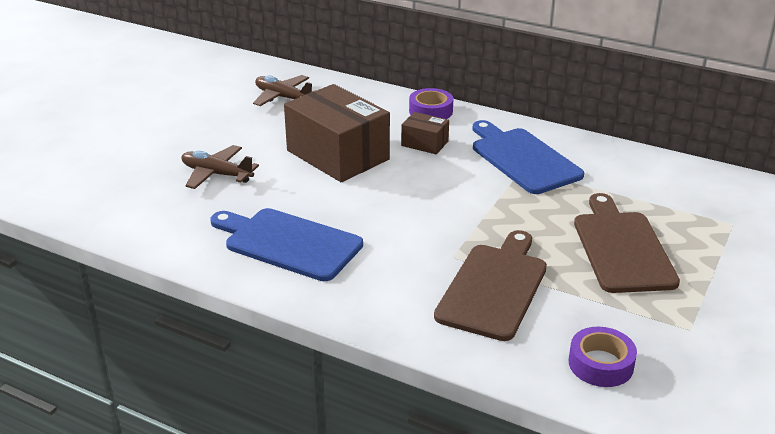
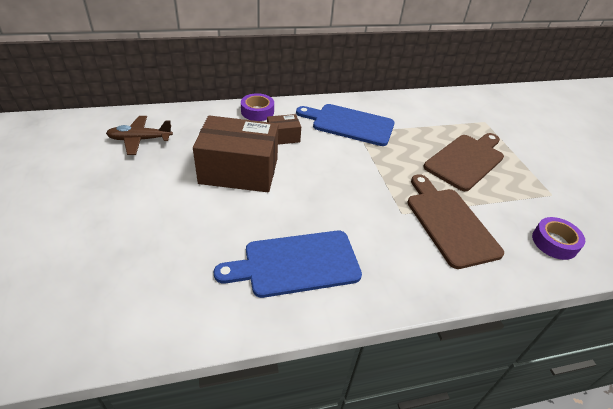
camera: 45 degrees left, 10 degrees up
brown plane [181,145,259,189] -> none
brown cutting board [574,193,680,293] -> brown cutting board turned 90 degrees clockwise [424,133,504,191]

